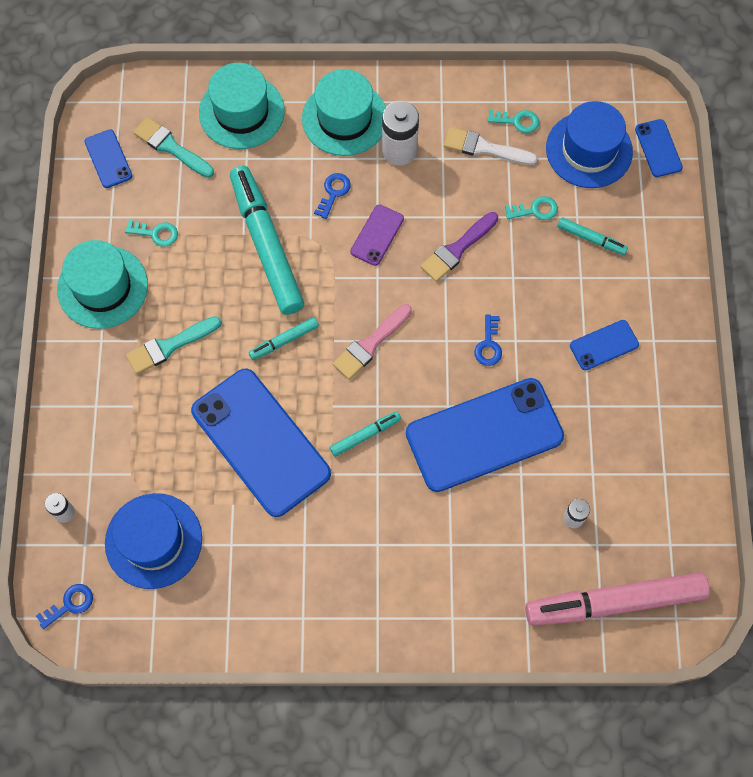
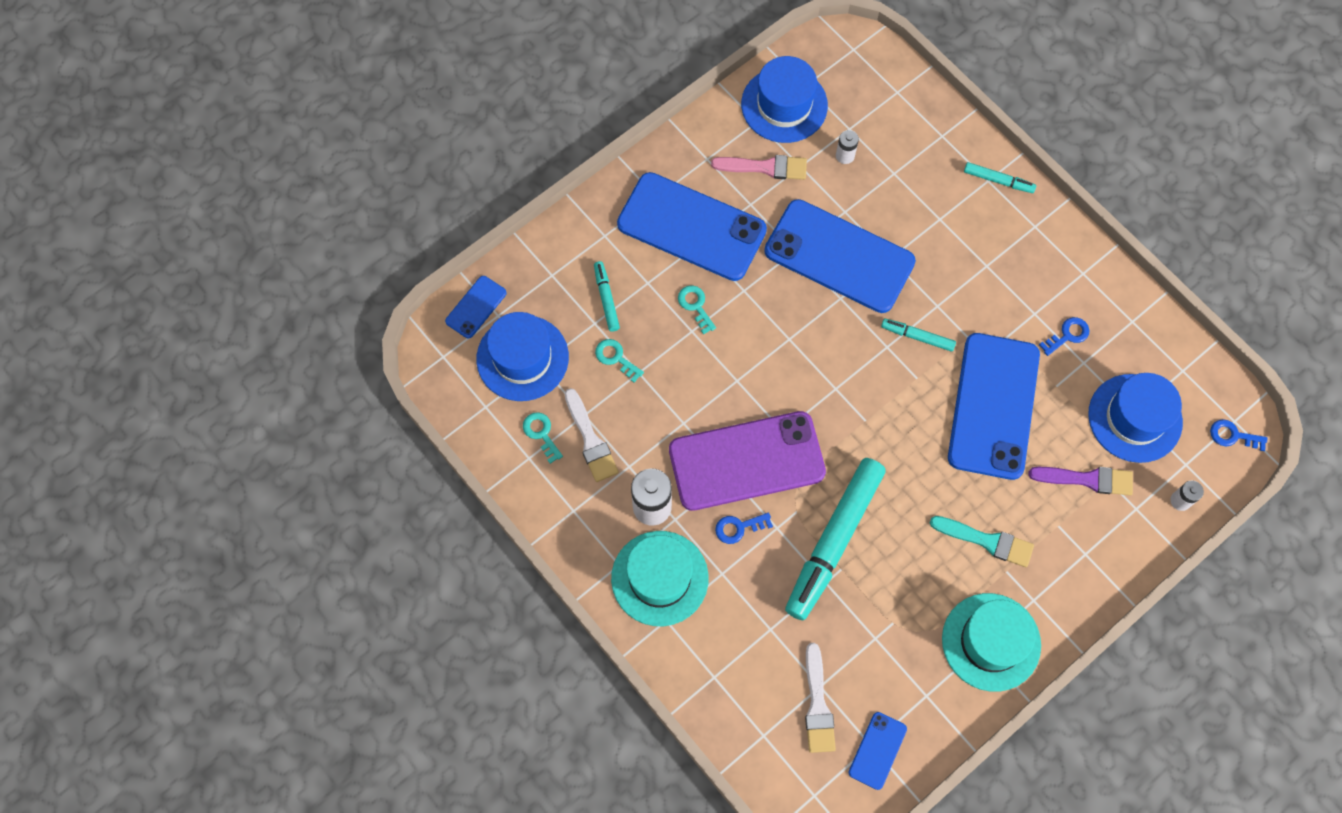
camera: 130 degrees left, 0 degrees up
turquoise key [125,220,178,247] -> turquoise key moved to [678,285,716,335]
turquoise brush [133,117,214,178] -> white brush [805,643,836,753]
turquoise hat [199,63,285,149] -> none
turquoise marker [248,317,319,360] -> turquoise marker moved to [964,162,1036,193]
pink brush [333,304,412,380] -> pink brush moved to [711,155,807,180]
purple phone [350,205,404,266] -> purple phone [669,411,826,511], size x2.23
purple brush [421,212,498,282] -> purple brush moved to [1028,467,1133,496]
blue key [475,314,502,366] -> blue key moved to [1039,317,1089,356]
pink marker [525,572,710,626] -> none
blue phone [570,320,639,370] -> blue phone [617,172,767,281], size x2.23
none -> blue hat [741,56,828,143]

